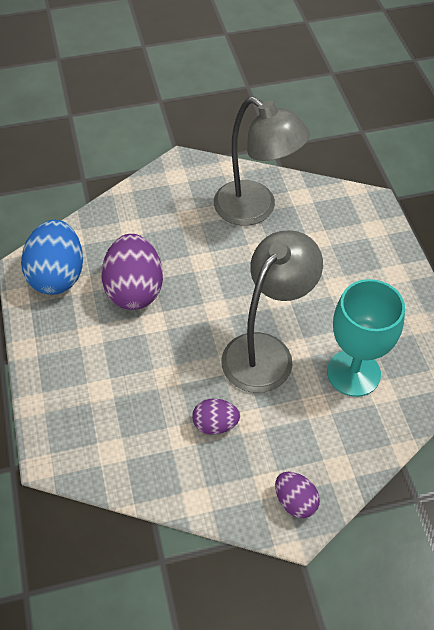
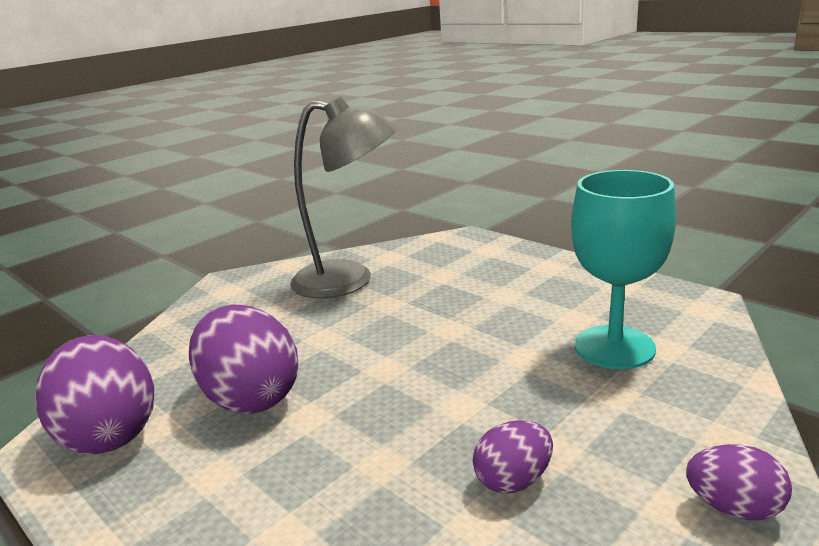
camera: 30 degrees left, 30 degrees down
blue egg [21,220,83,295] -> purple egg [35,335,154,454]
grey lamp [221,230,323,393] -> none

